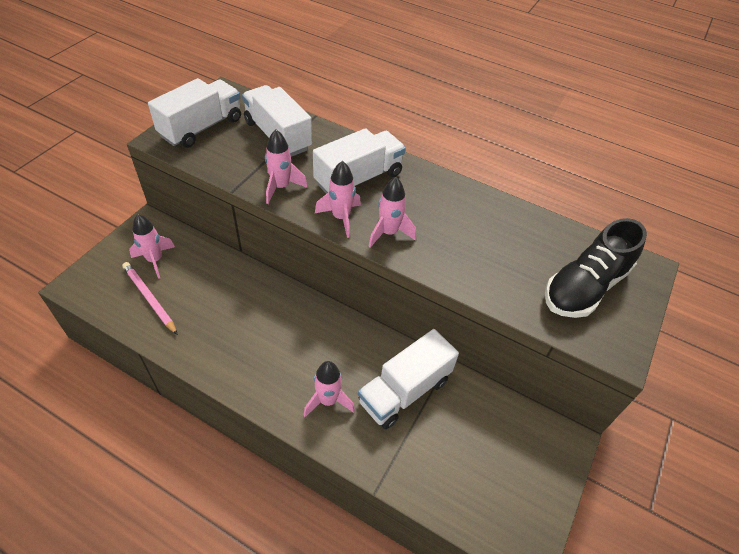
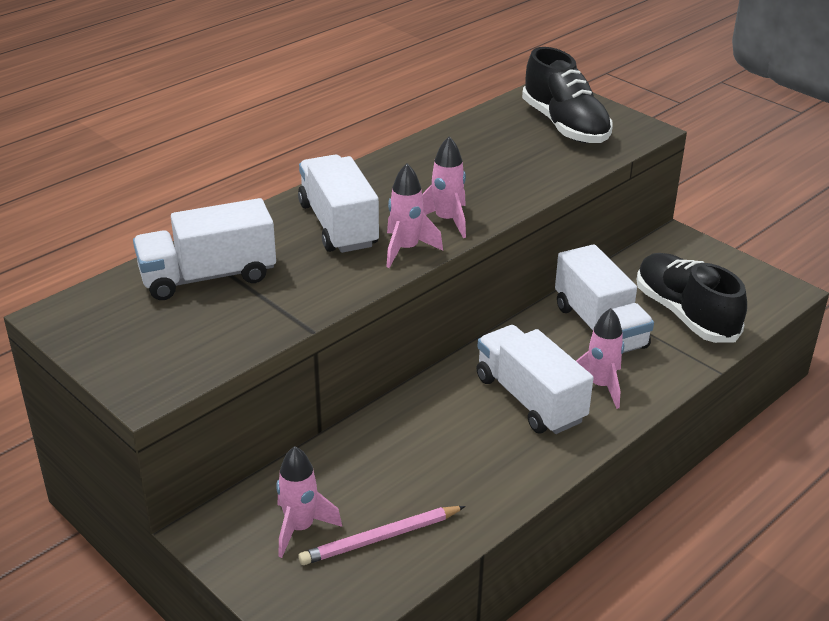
camera: 70 degrees left, 15 degrees down
white truck [148,78,241,148] -> white truck moved to [476,325,593,434]
pink rocket [265,130,307,204] -> none
none -> black shoe [637,253,747,343]

